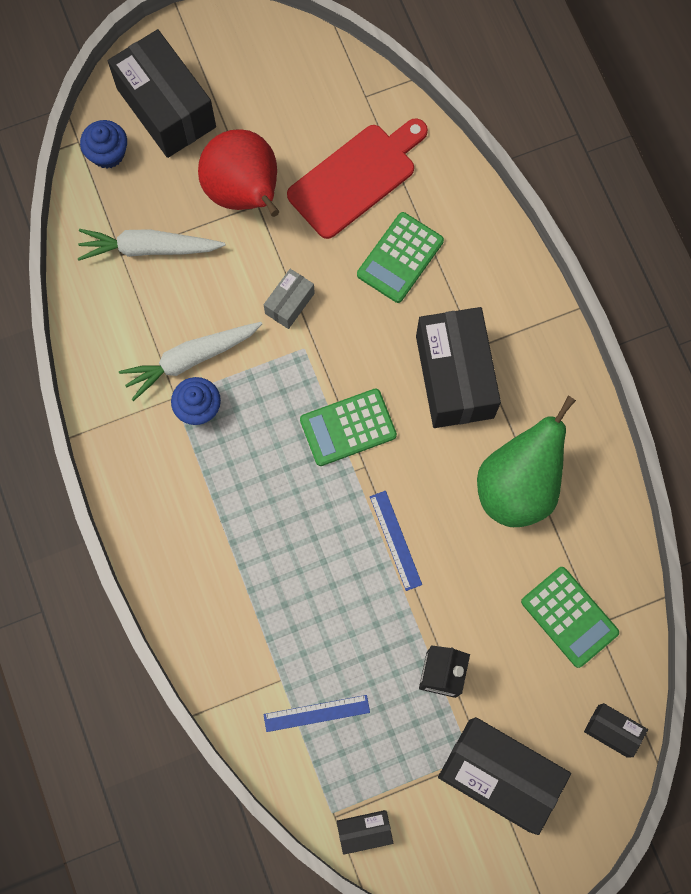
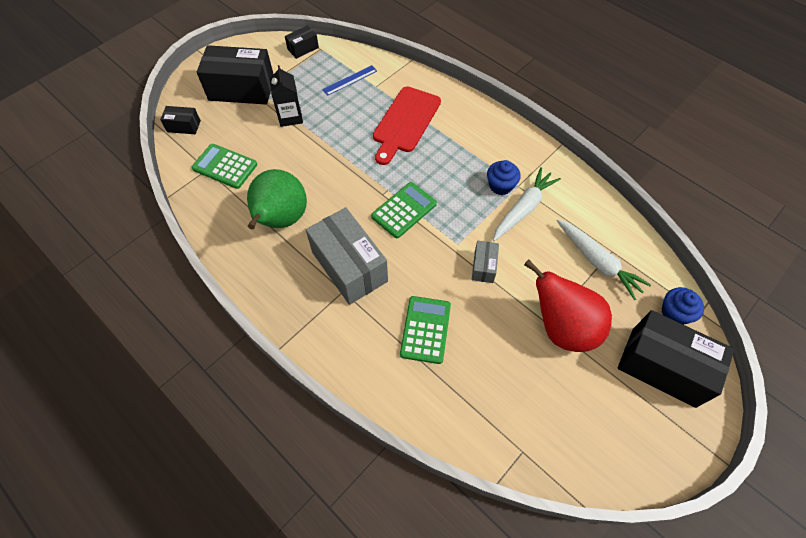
camera: 155 degrees right, 15 degrees down
white carrot [78,229,226,261] -> white carrot turned 75 degrees clockwise [557,219,651,300]
red cutting board [287,118,428,239] -> red cutting board moved to [373,86,441,165]
blue ruler [370,491,422,591] -> none
black box [416,307,501,428] -> grey box [306,207,388,305]

